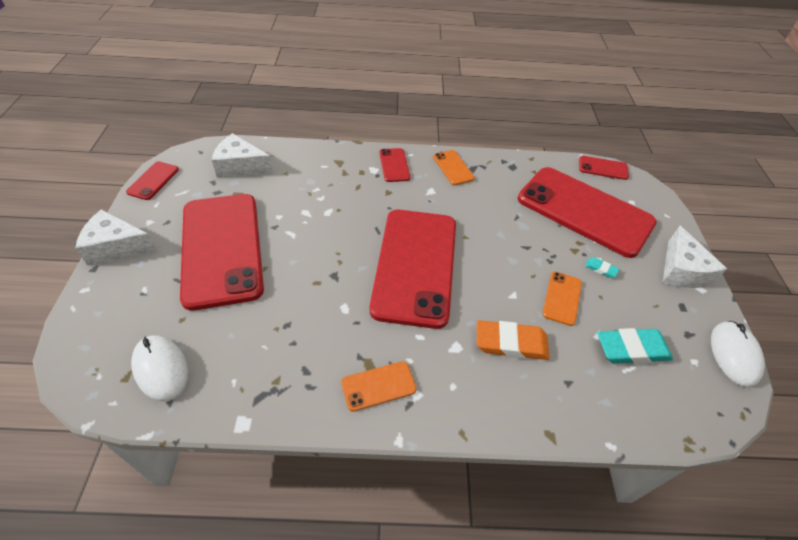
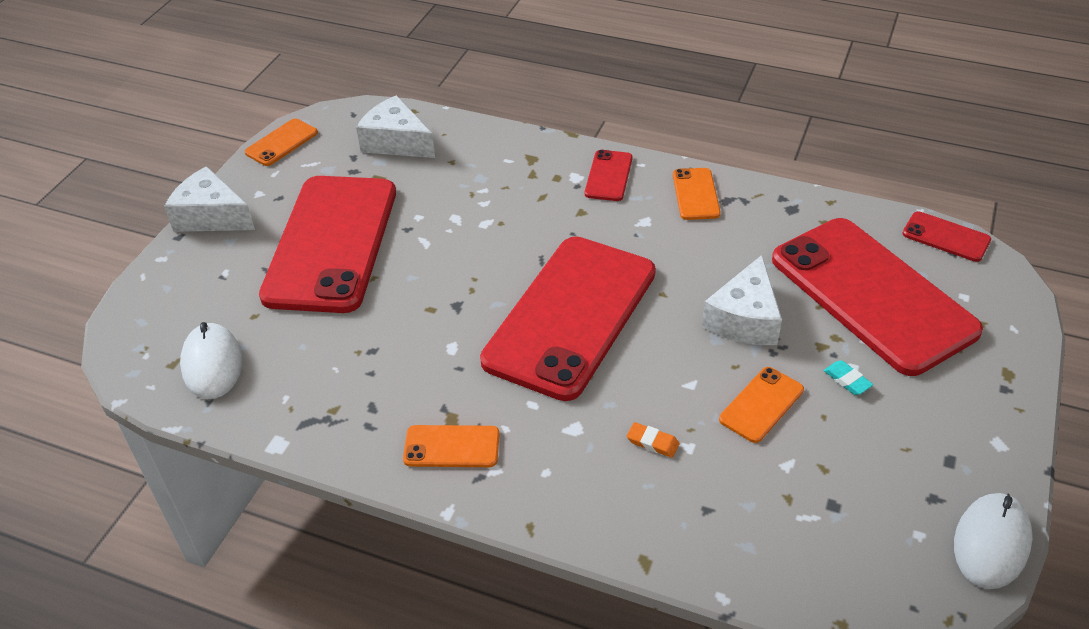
camera: 25 degrees right, 5 degrees down
red phone [126,161,179,200] -> orange phone [245,118,318,166]
orange eraser [477,320,550,360] -> orange eraser [627,422,679,458], size x0.47
turquoise eraser [597,328,673,364] -> none
white cheese [663,226,727,288] -> white cheese moved to [702,255,782,345]

